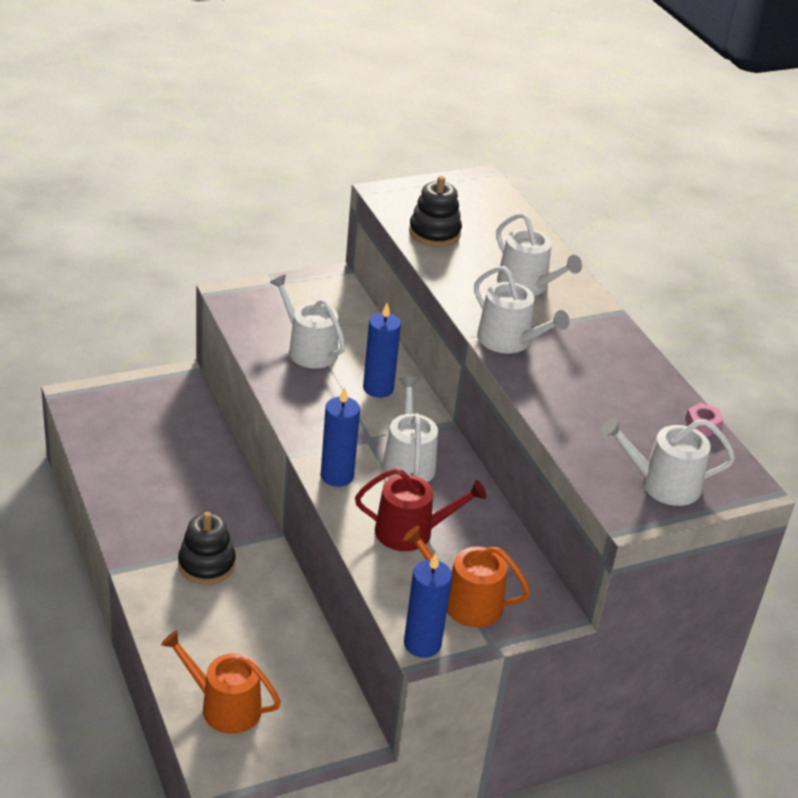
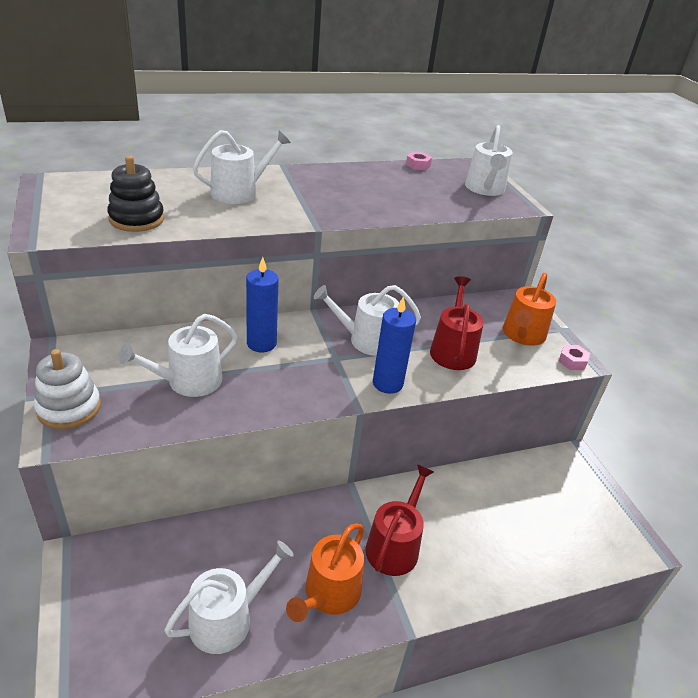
camera: 85 degrees left, 0 degrees up
orange watering can [161,630,281,734] -> orange watering can moved to [286,523,364,622]
black stacking toy [178,512,236,584] -> red watering can [366,464,434,576]
blue candle [404,553,452,658] -> pink nut [558,345,590,370]
white watering can [474,266,570,354] -> white watering can moved to [164,540,294,654]
none -> white stacking toy [34,349,101,429]

